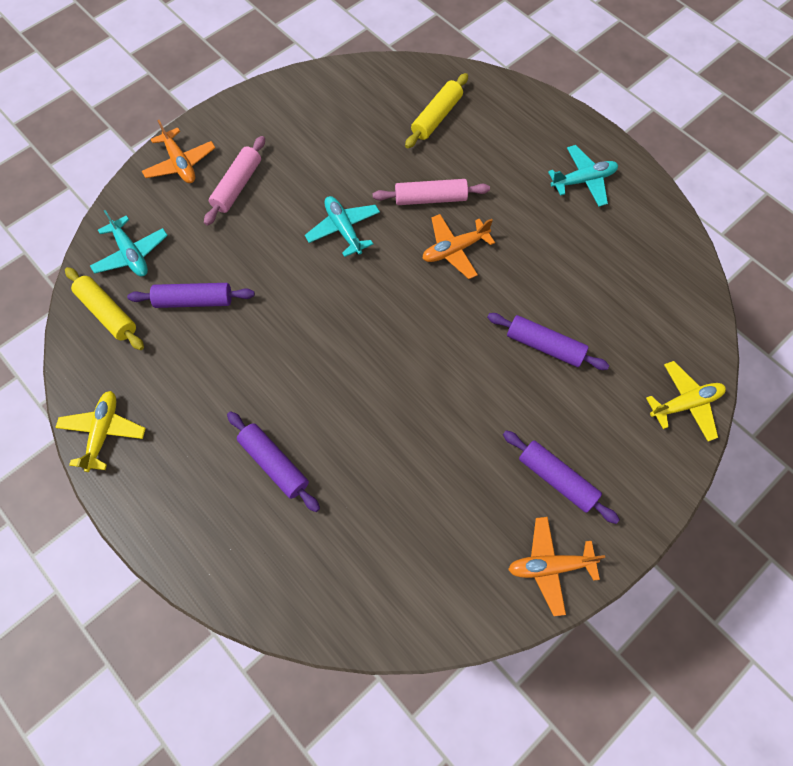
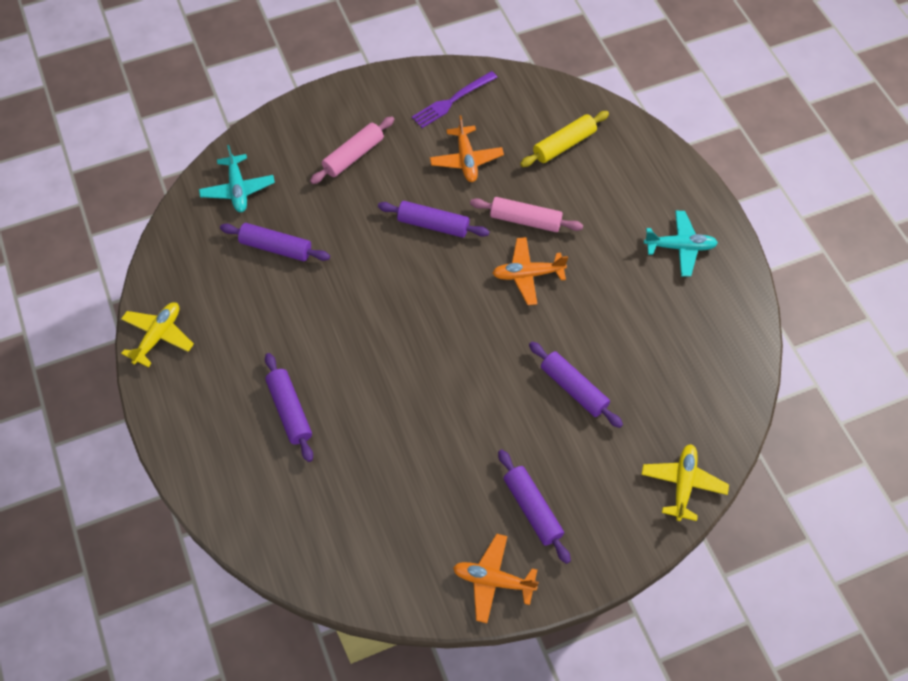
camera: 20 degrees right, 5 degrees down
yellow rolling pin [65,267,144,350] -> none
orange plane [142,120,215,183] -> orange plane moved to [430,115,504,182]
turquoise plane [305,196,380,257] -> purple rolling pin [378,201,490,238]
yellow plane [646,361,726,441] -> yellow plane turned 75 degrees counterclockwise [641,444,729,521]
none -> purple fork [412,71,498,128]

